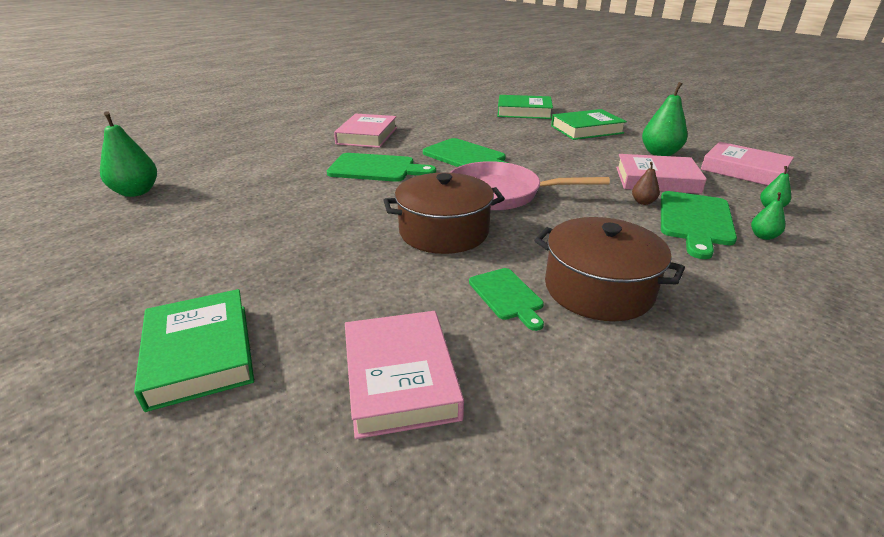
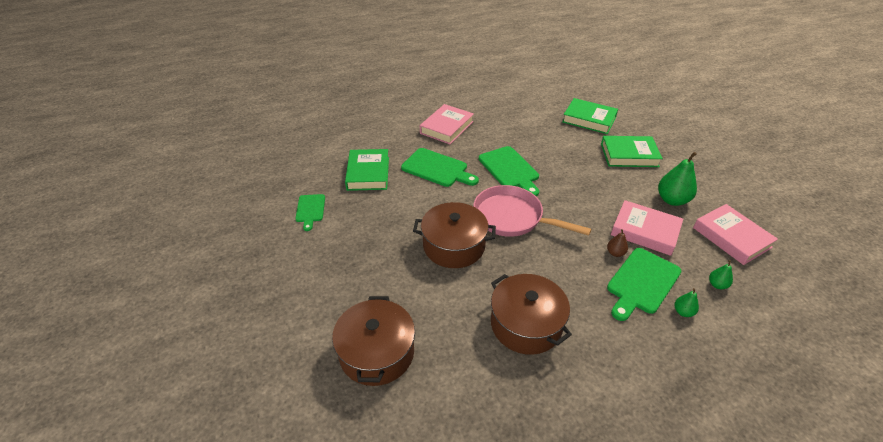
camera: 20 degrees right, 10 degrees up
green pear [100,111,157,197] -> none
green book [134,289,254,412] -> green book moved to [345,149,389,191]
pink book [345,311,464,439] -> brown pot [332,296,415,386]
green cutting board [469,268,544,331] -> green cutting board moved to [295,194,325,231]

